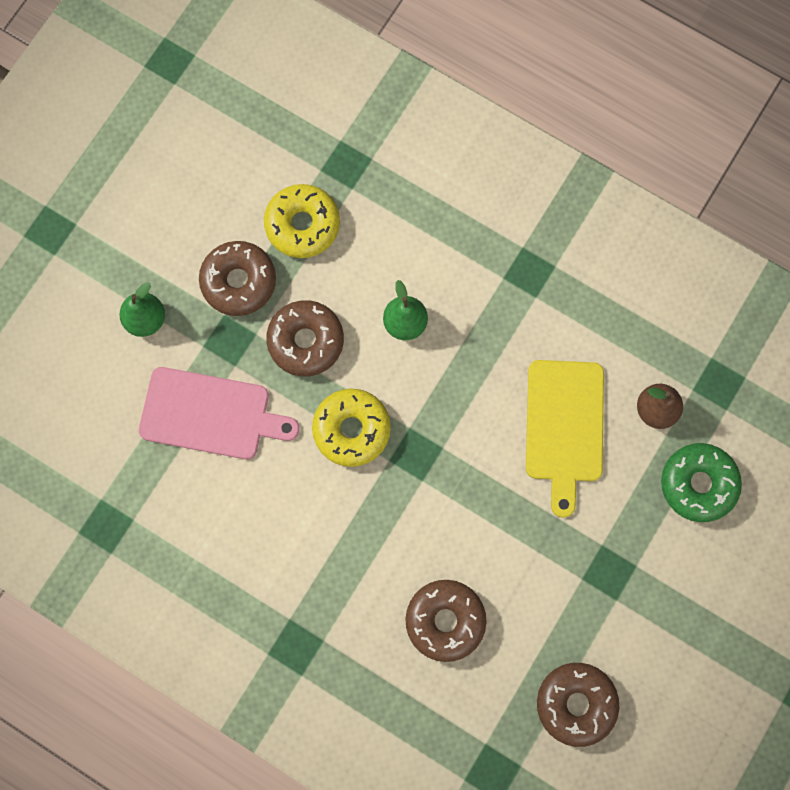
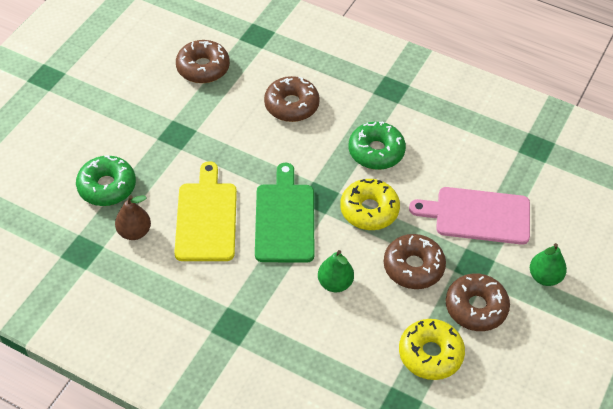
camera: 175 degrees right, 25 degrees down
none -> green cutting board [255,163,315,263]
none -> green donut [349,121,406,170]

